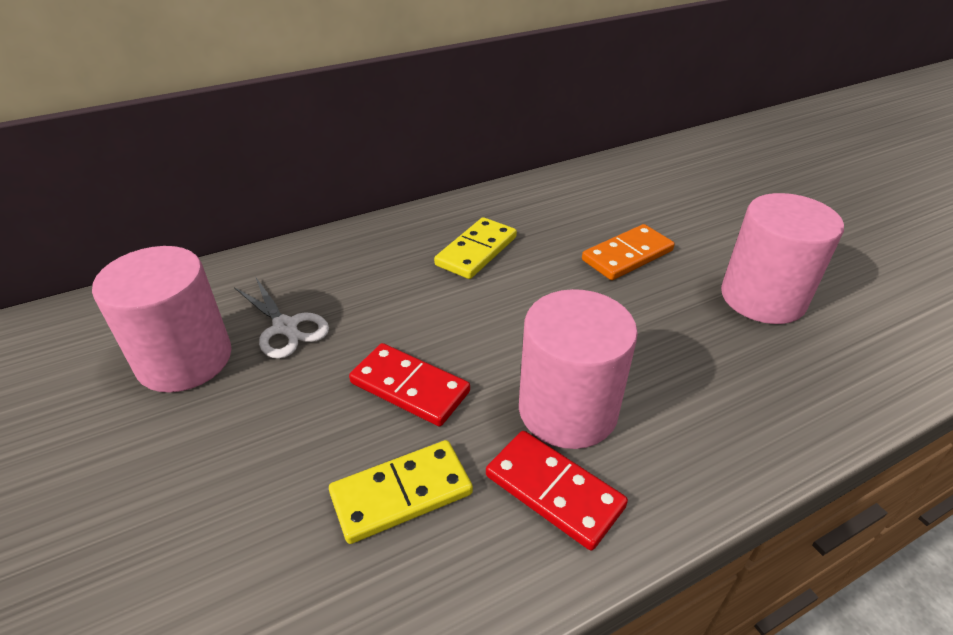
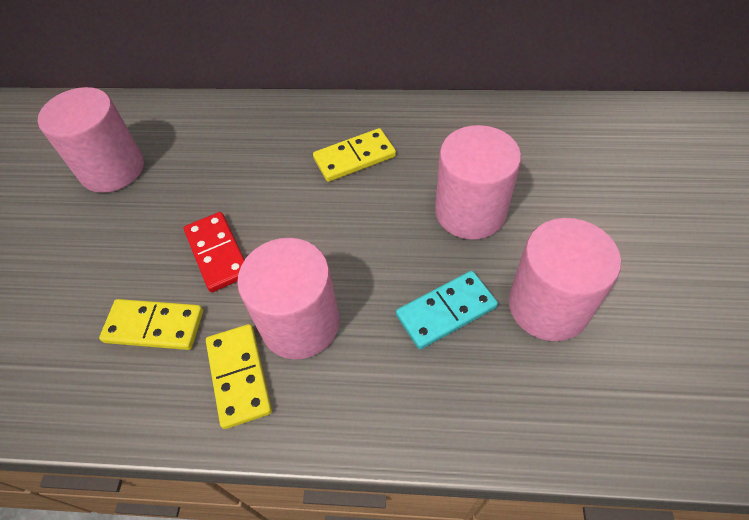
camera: 35 degrees right, 15 degrees up
white scissors [234,276,329,359] -> none
red domino [486,431,628,551] -> yellow domino [206,324,272,429]
orange domino [582,224,675,280] -> pink cylinder [435,125,521,240]
none -> turquoise domino [396,271,498,349]

